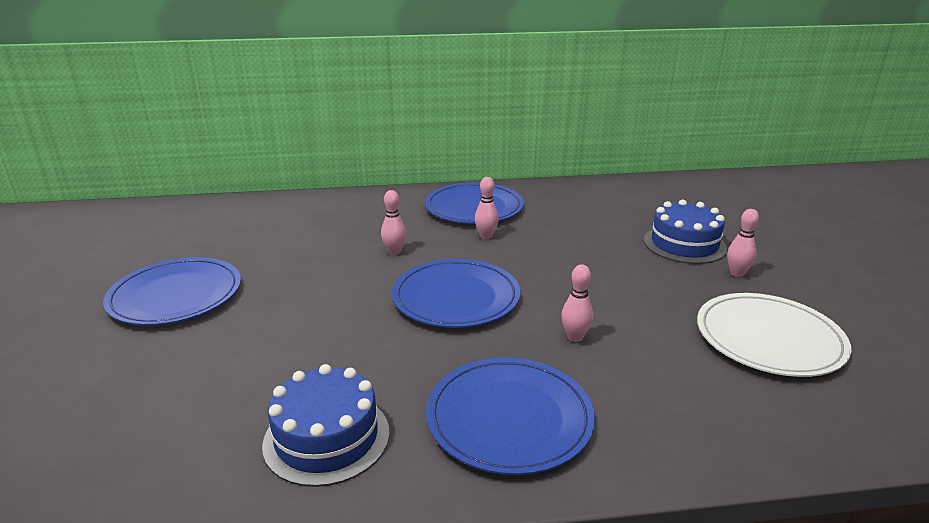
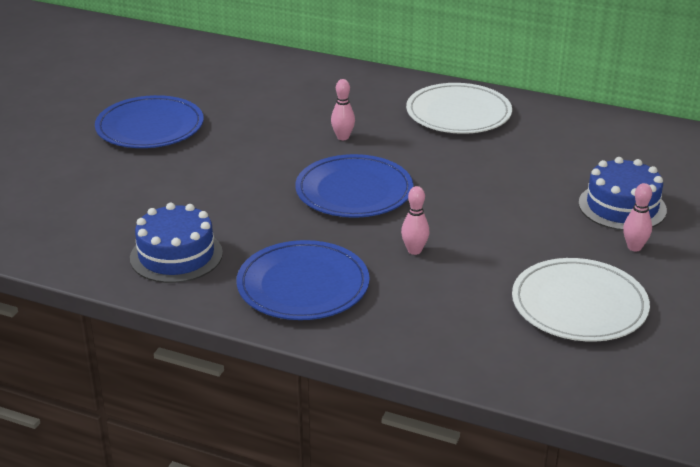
camera: 30 degrees right, 5 degrees up
blue plate [425,182,524,224] -> white plate [406,83,512,134]
pink bowling pin [475,177,499,239] -> none

